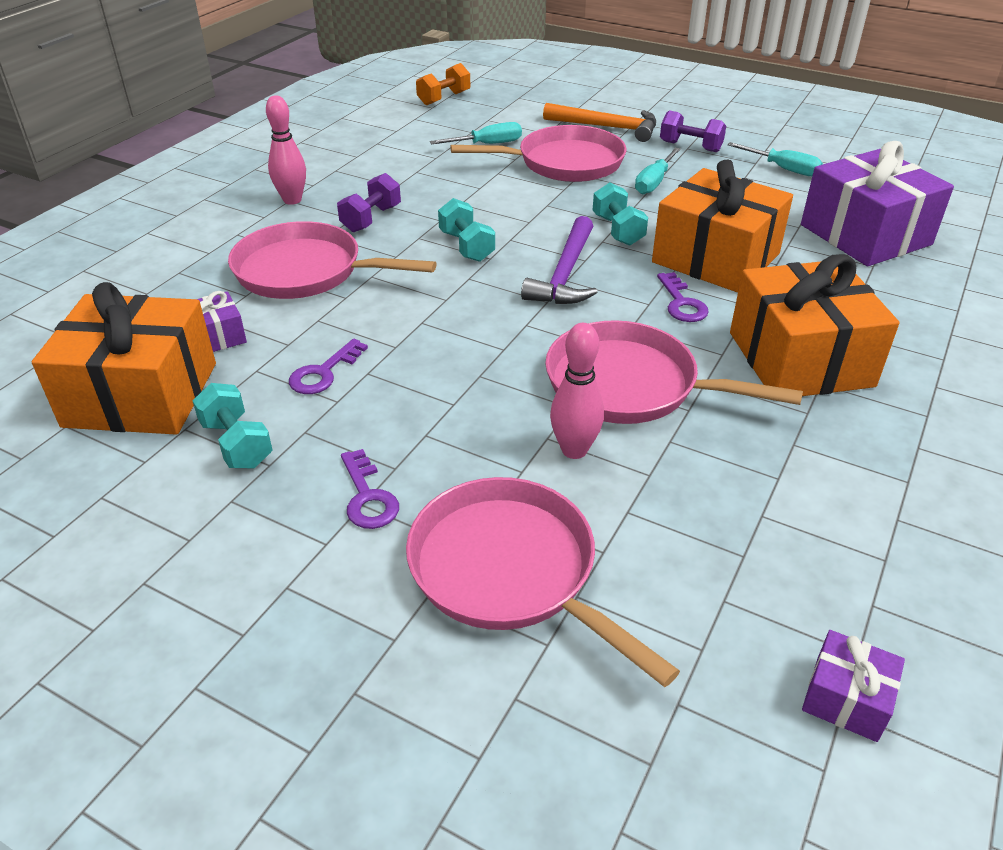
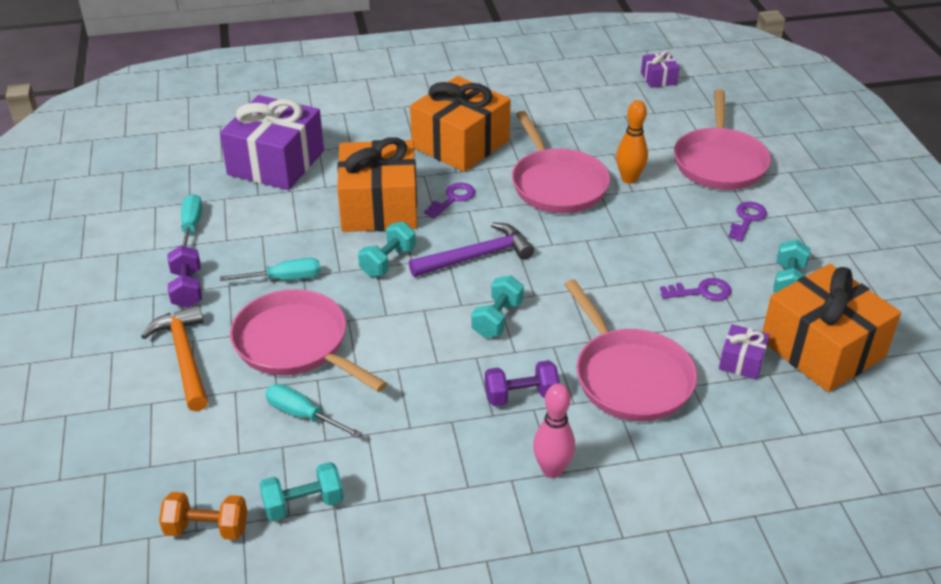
camera: 130 degrees left, 0 degrees up
pink bowling pin [550,323,604,459] -> orange bowling pin [616,100,648,184]
none -> turquoise dumbbell [259,462,344,521]

